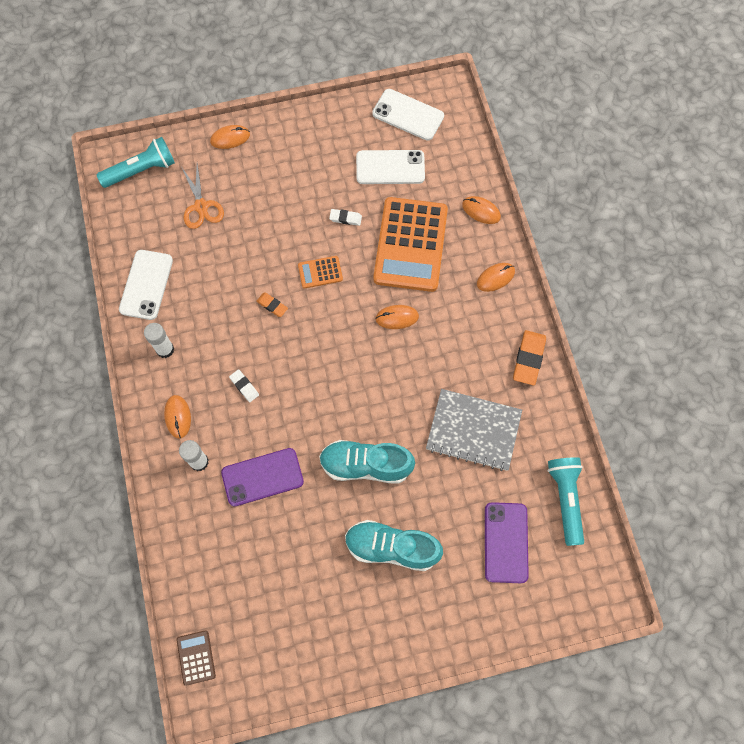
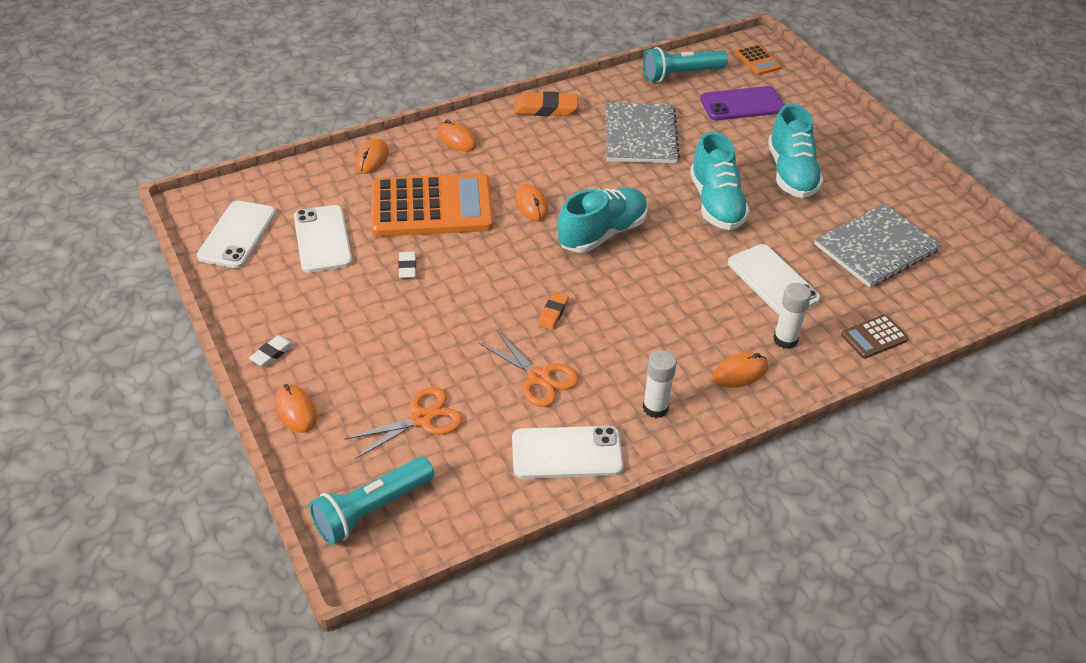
camera: 105 degrees left, 25 degrees down
turquoise flashlight [97,137,175,188] -> turquoise flashlight turned 90 degrees counterclockwise [309,457,434,545]
brown calculator [177,630,216,686] -> brown calculator moved to [841,315,908,359]
purple phone [221,448,304,506] -> white phone [728,244,821,315]
white eraser [229,369,259,402] -> white eraser moved to [249,335,294,367]
orange calculator [298,256,343,289] -> orange calculator moved to [735,45,781,75]
none -> orange scissors [479,330,578,407]
none -> turquoise shoe [557,187,648,253]
none -> grey notebook [815,203,941,288]

